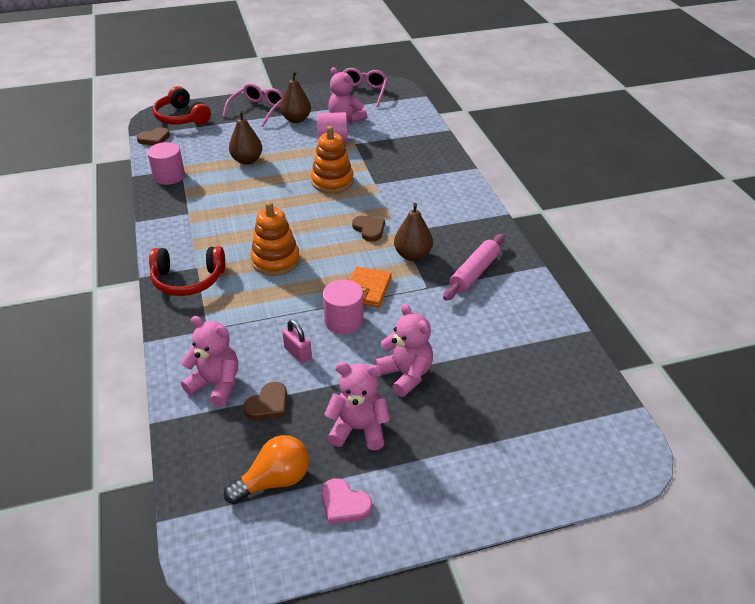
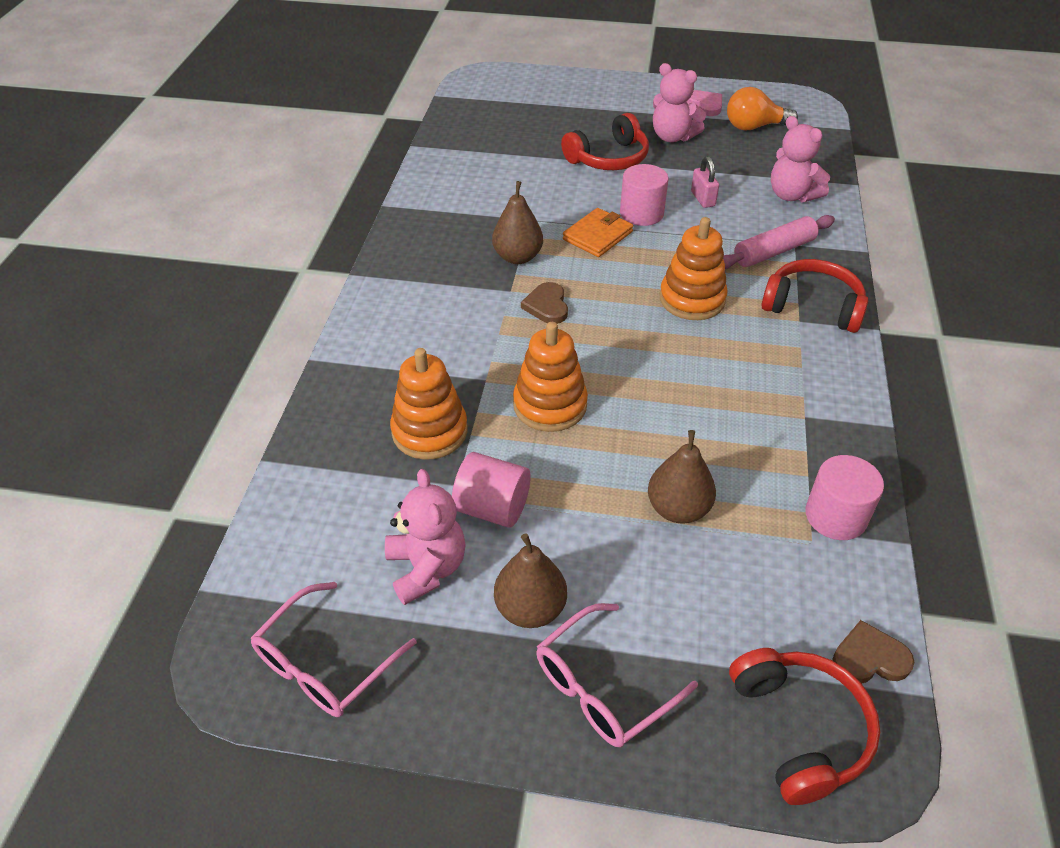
camera: 155 degrees left, 5 degrees up
brown heart [243,382,287,420] -> none
pink teddy bear [375,303,433,397] -> red headphones [561,113,649,170]
pink rolling pin [443,234,505,301] -> pink rolling pin moved to [723,215,835,269]
none -> orange stacking toy [390,348,467,460]

